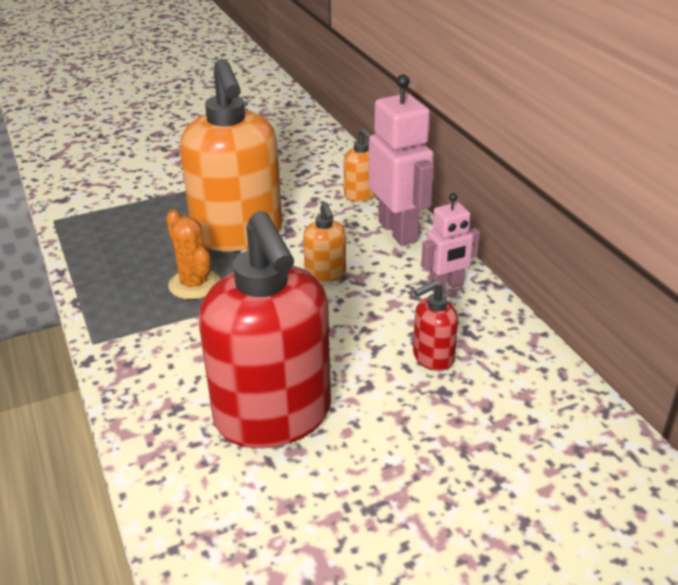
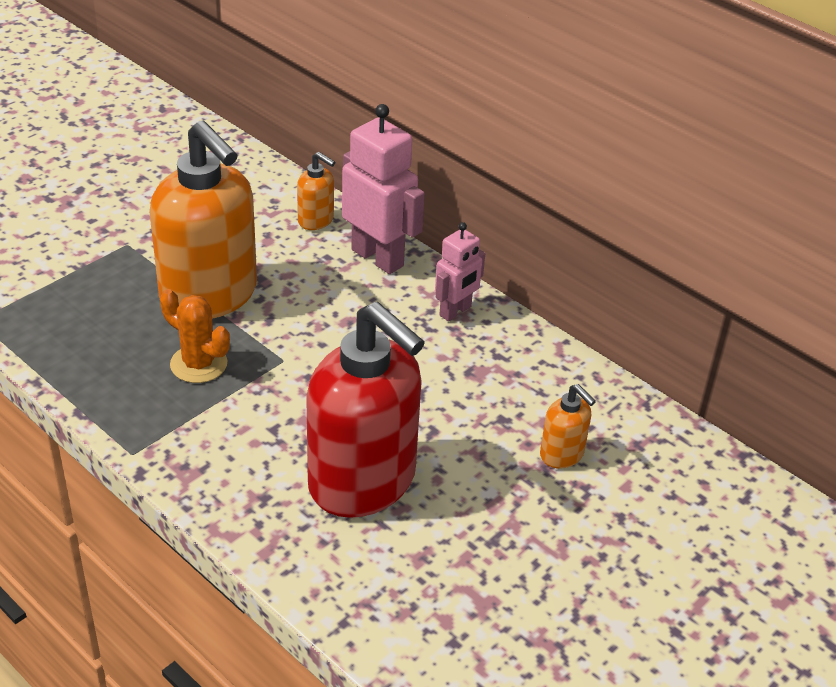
camera: 25 degrees left, 5 degrees up
orange soap dispenser [303,202,346,282] -> orange soap dispenser moved to [540,384,596,469]
red soap dispenser [413,280,458,371] -> none

